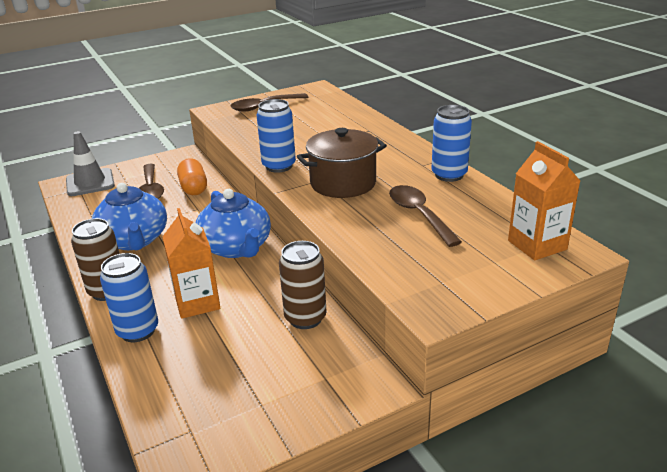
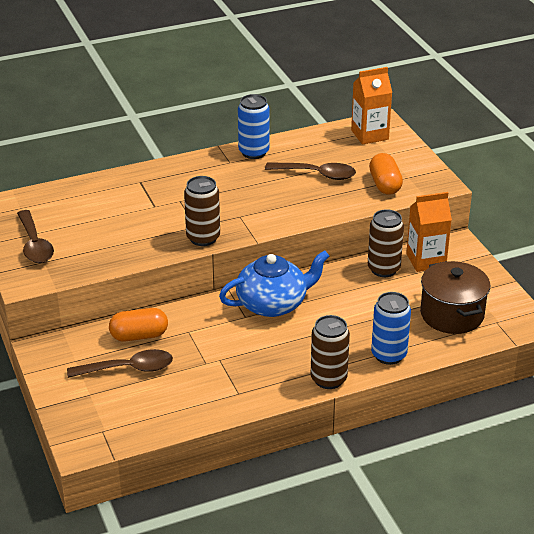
camera: 85 degrees left, 5 degrees up
grey traffic cone [66,131,115,196] -> none
blue teapot [92,183,167,250] -> none
orange carton [162,208,220,319] -> orange carton moved to [406,192,452,272]
blue can [257,99,296,173] -> brown can [184,176,220,246]
brown pot [297,128,387,198] -> brown pot moved to [420,261,490,334]
brown spoon [389,185,462,247] -> brown spoon turned 150 degrees counterclockwise [265,162,356,180]
none -> orange capsule [369,153,403,195]

